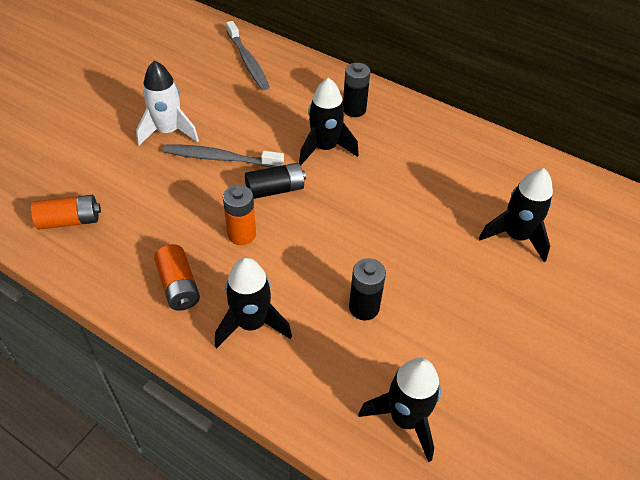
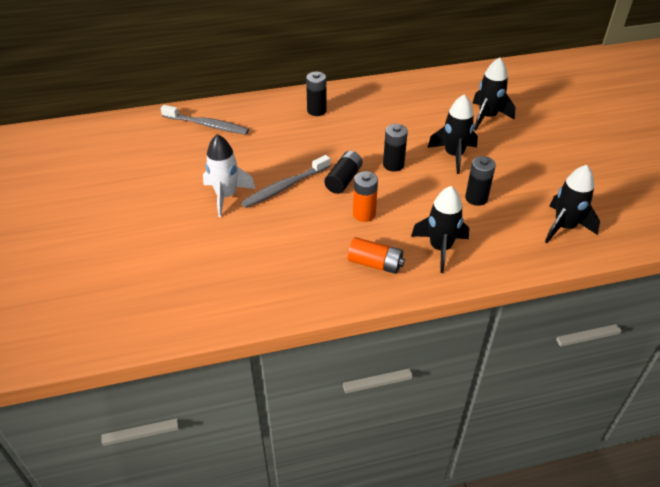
camera: 45 degrees left, 5 degrees down
orange battery [31,195,101,230] -> none
black rocket [299,78,359,165] -> black rocket moved to [427,94,478,174]
none -> black battery [383,124,408,172]

